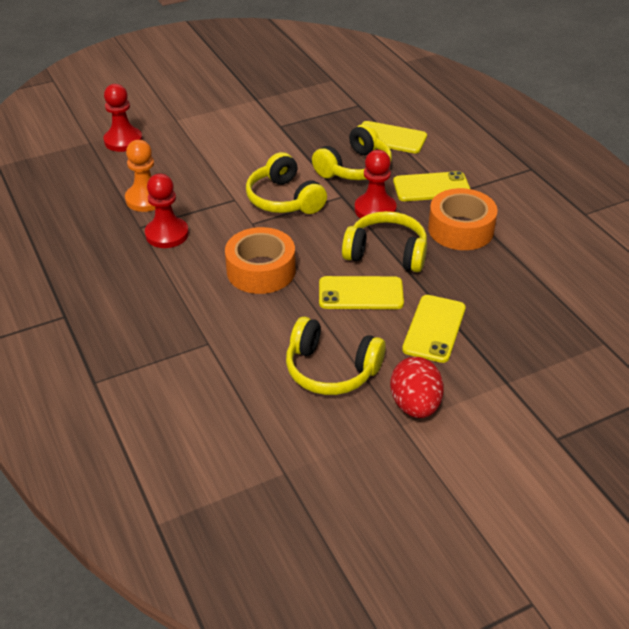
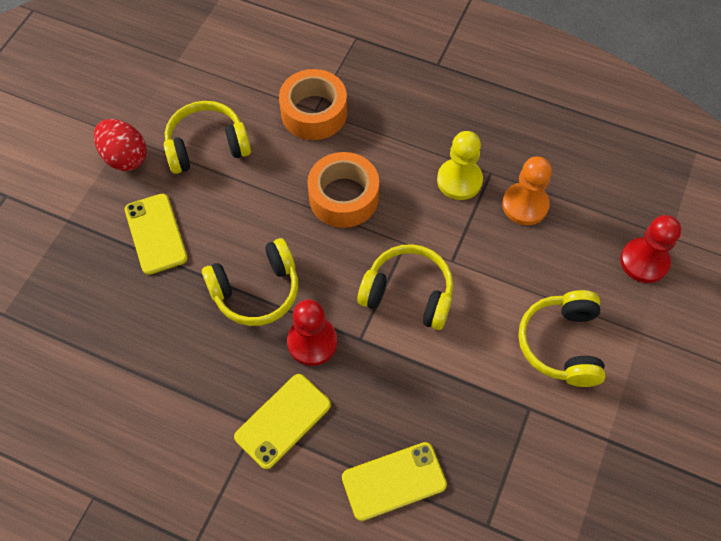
camera: 140 degrees right, 20 degrees up
red pawn [145,174,189,248] -> yellow pawn [437,131,483,200]
yellow headphones [312,124,392,180] -> yellow headphones moved to [518,290,606,387]
yellow phone [319,276,404,309] -> none
orange tape [428,188,498,250] -> orange tape moved to [279,69,347,140]

